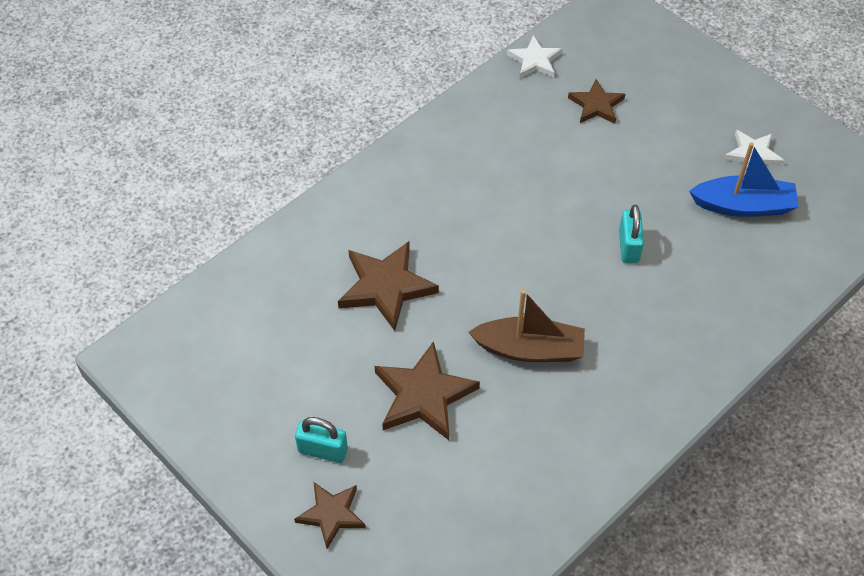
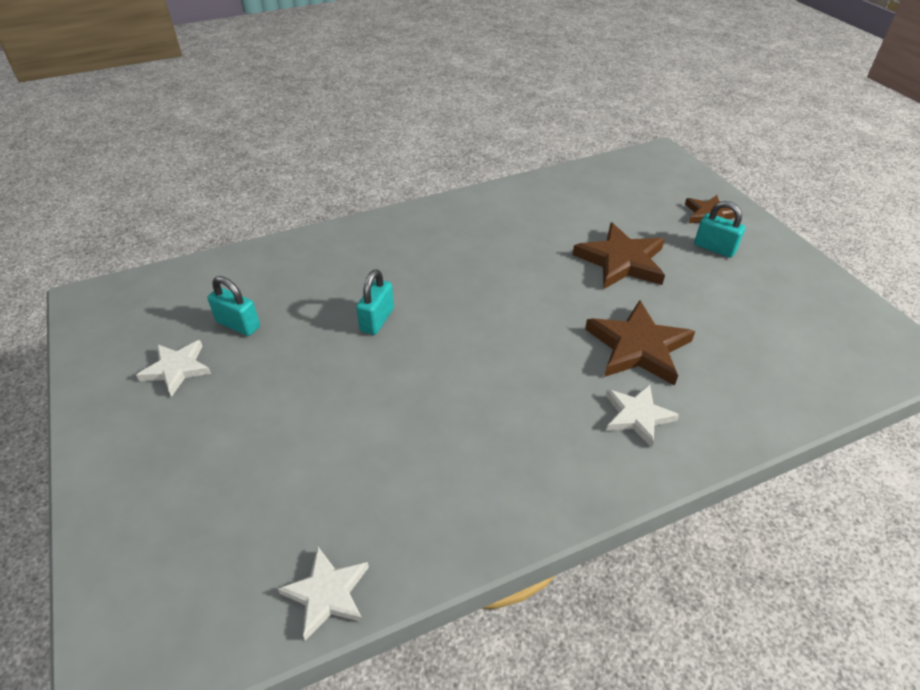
camera: 160 degrees left, 10 degrees down
brown boat [468,290,585,362] -> none
brown star [568,79,625,124] -> none
blue boat [689,142,799,217] -> turquoise padlock [207,276,260,336]
none -> white star [606,384,679,448]

